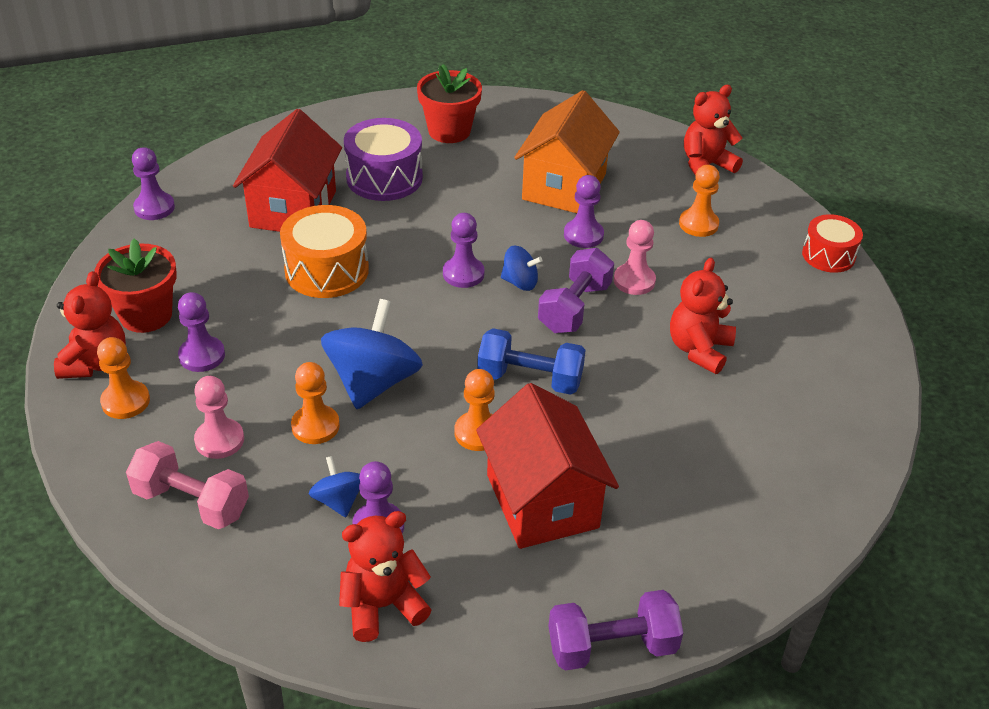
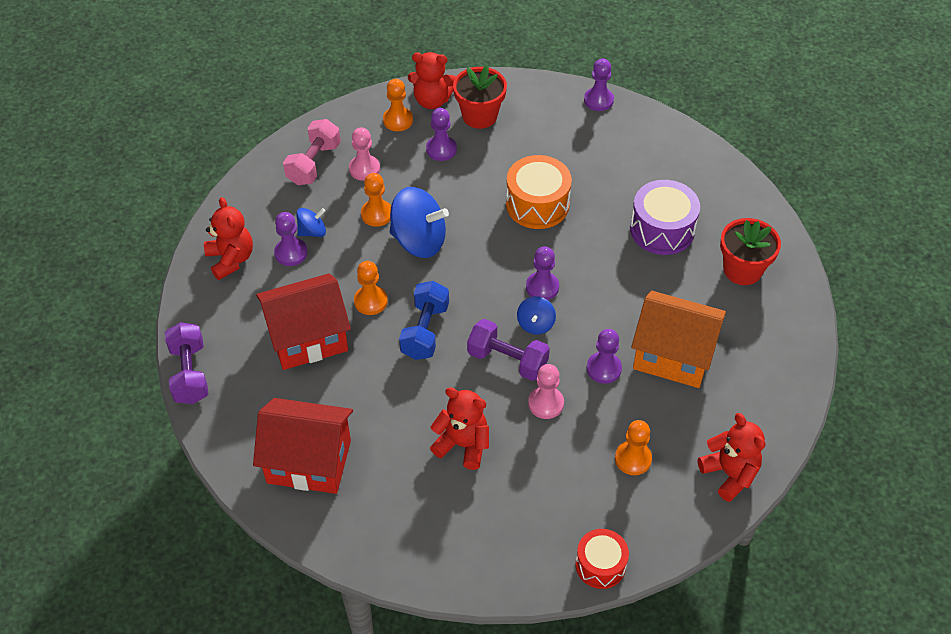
camera: 90 degrees right, 10 degrees up
red house [233,109,342,232] -> red house moved to [253,398,353,494]

